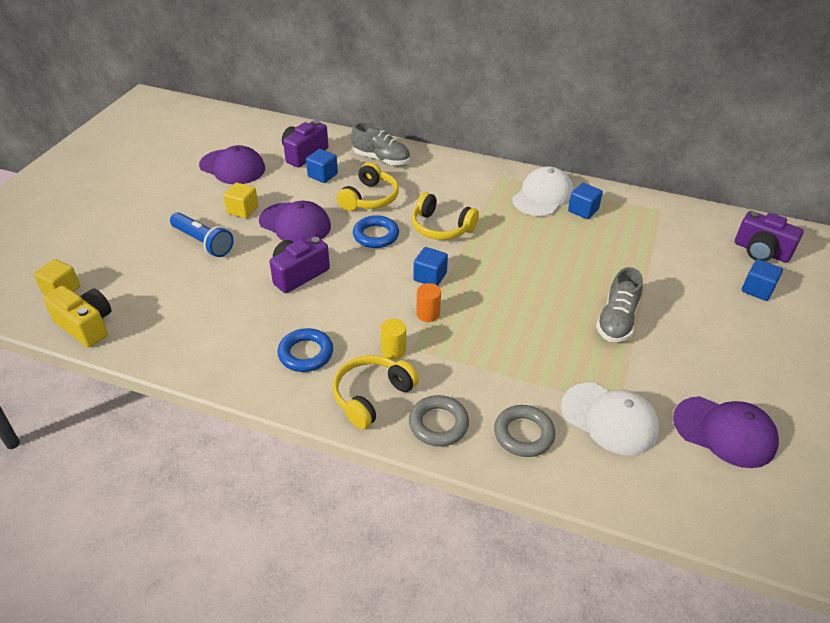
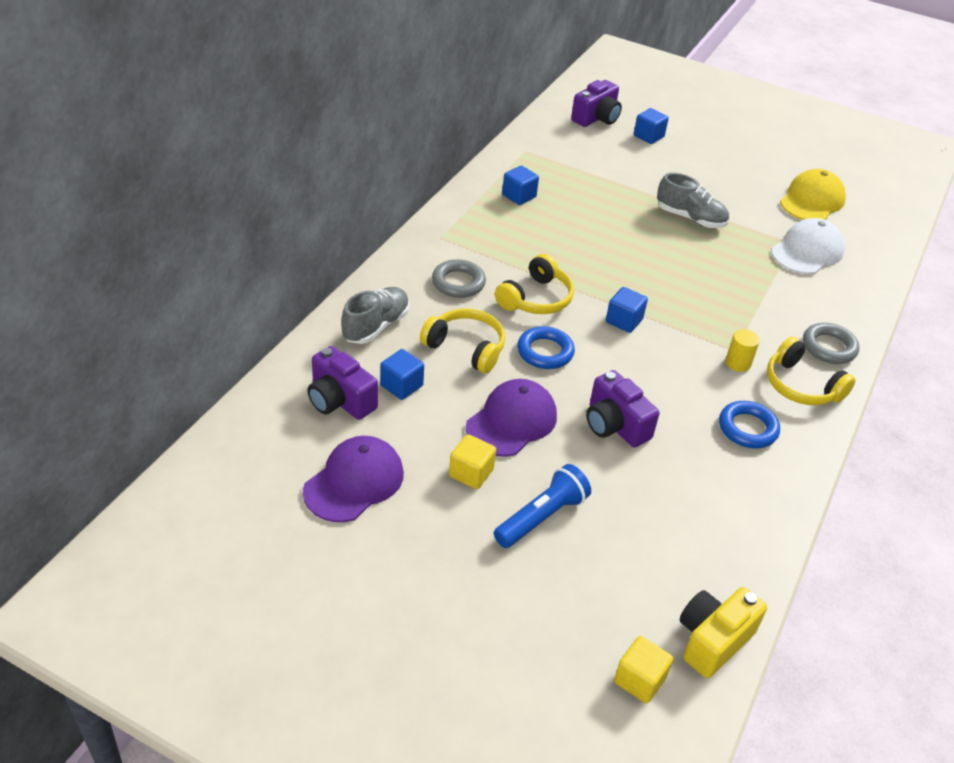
camera: 85 degrees left, 0 degrees up
orange cylinder [416,283,441,322] -> none
grey ring [494,405,555,457] -> grey ring moved to [432,259,486,298]
white cap [512,166,574,216] -> none
purple cap [673,396,779,468] -> yellow cap [780,169,846,220]

